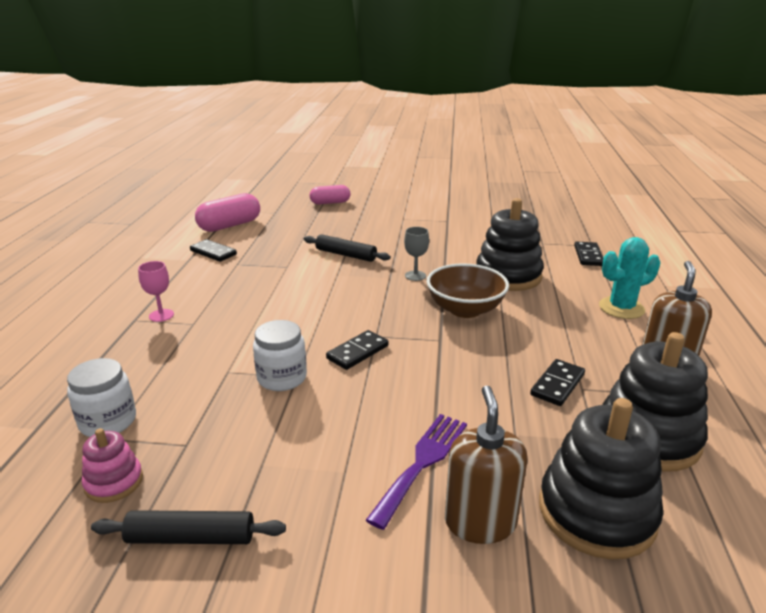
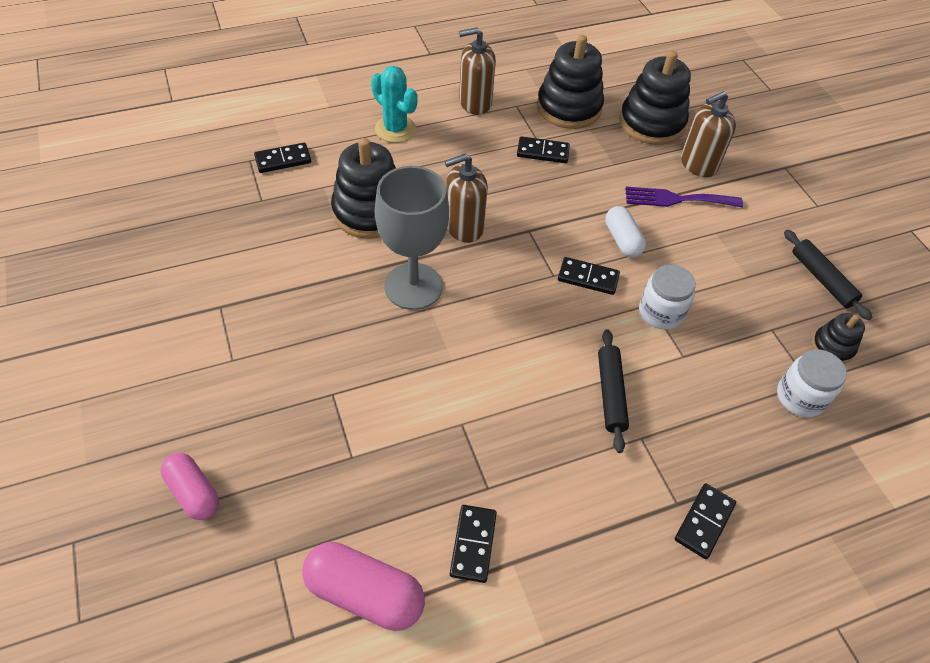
camera: 120 degrees left, 25 degrees up
pink stacking toy [82,428,143,503] -> black stacking toy [812,313,865,364]
pink goblet [138,261,174,322] -> none
black rolling pin [304,234,391,262] -> black rolling pin moved to [598,329,629,453]
grey goblet [404,227,429,281] -> grey goblet [375,166,449,310], size x2.26
brown bowl [427,263,509,318] -> brown soap dispenser [445,154,488,243]
none -> white capsule [605,206,646,257]
none -> black domino [675,483,736,559]

